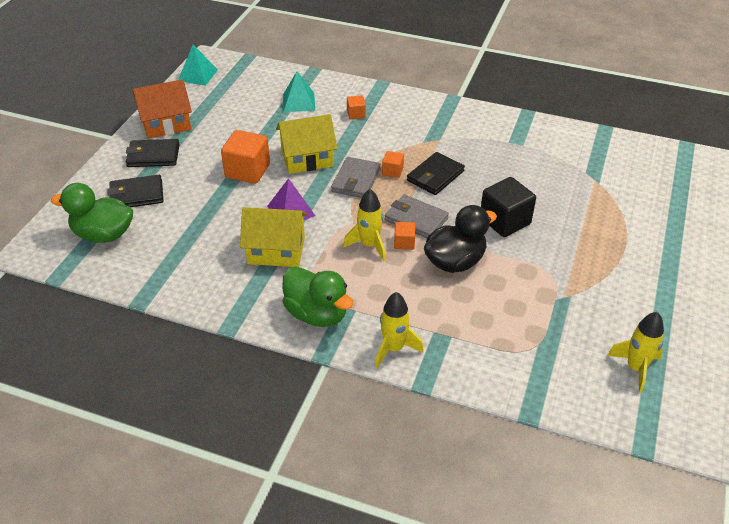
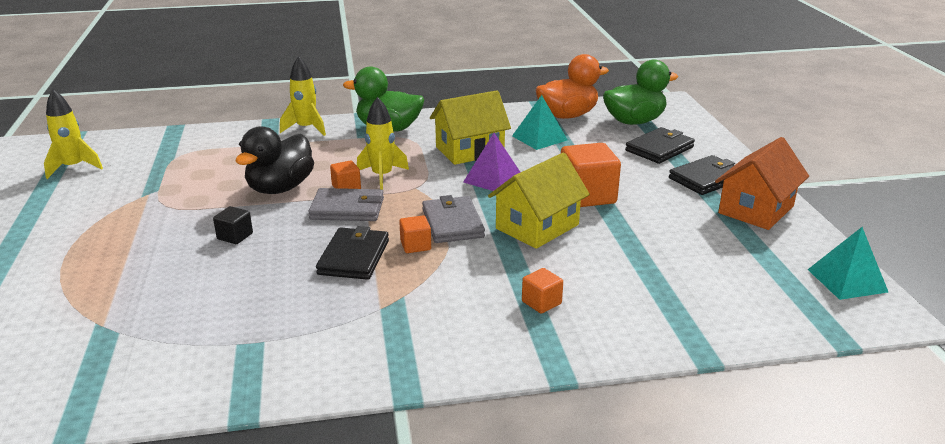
camera: 150 degrees right, 15 degrees down
turquoise pyramid [283,71,315,112] -> turquoise pyramid moved to [512,95,567,150]
black cube [481,177,536,237] -> black cube [213,206,253,244], size x0.51
none -> orange duck [536,54,609,119]

